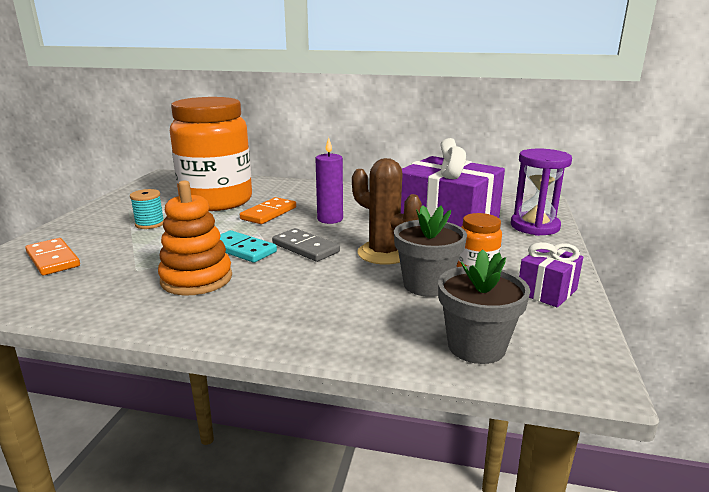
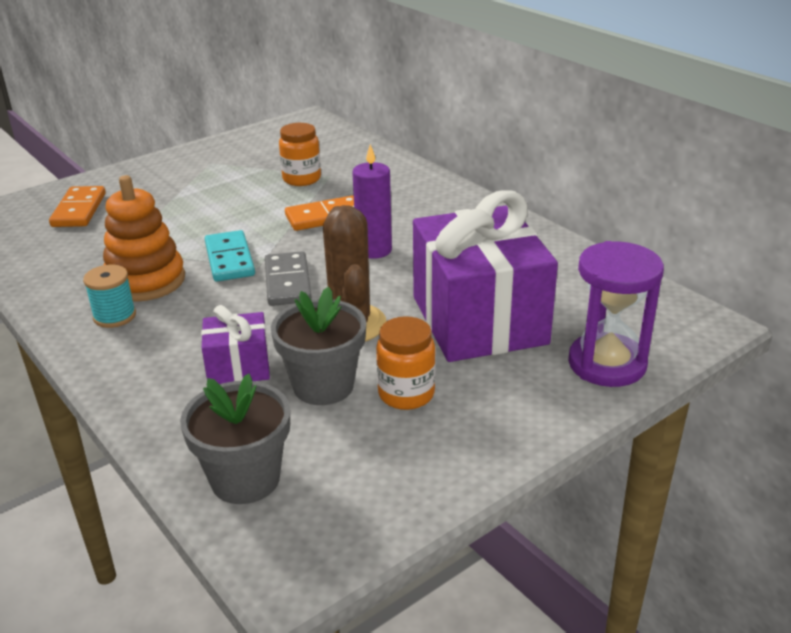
camera: 40 degrees right, 10 degrees up
turquoise spool [130,189,164,229] -> turquoise spool moved to [83,265,136,328]
orange jar [170,97,252,211] -> orange jar [279,123,321,186], size x0.42
purple gift [519,242,583,307] -> purple gift moved to [201,305,270,384]

